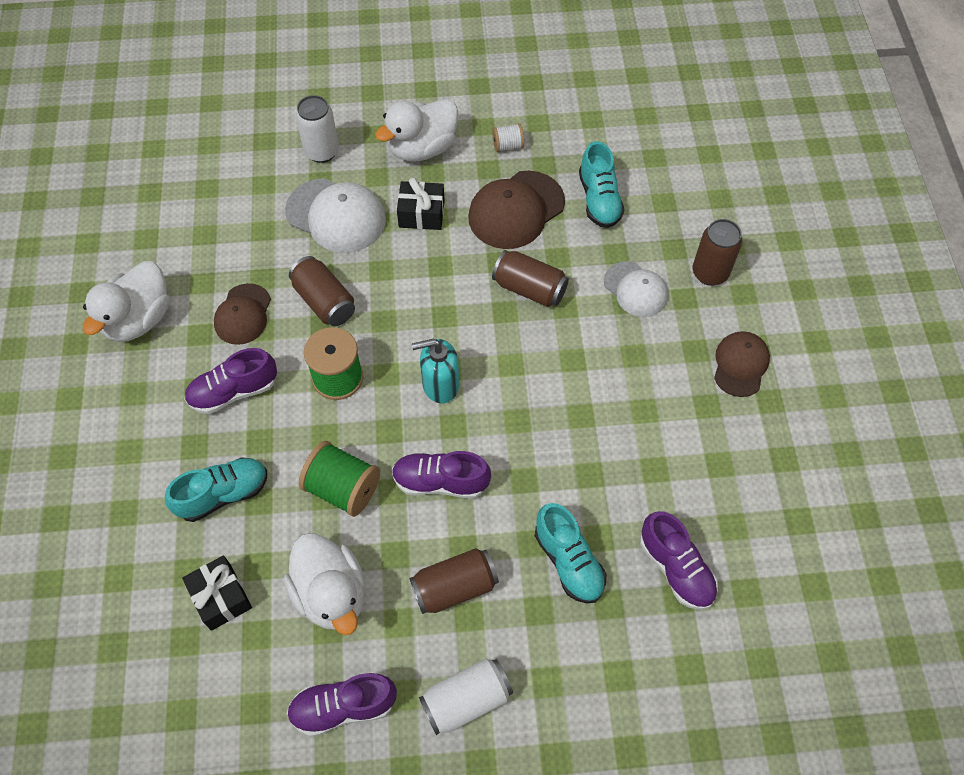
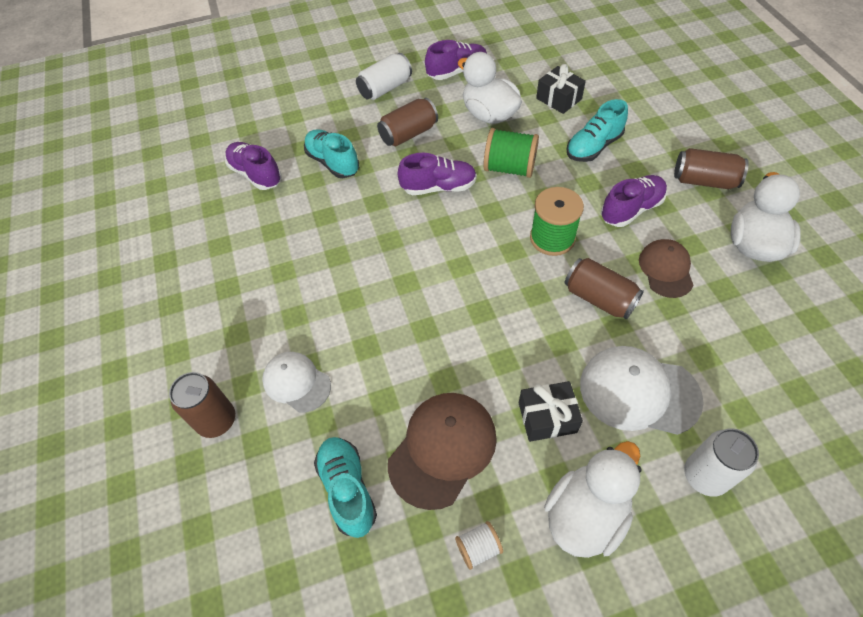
camera: 170 degrees right, 5 degrees down
turquoise soap dispenser [412,339,459,403] -> none
brown can [492,250,569,307] -> brown can moved to [674,148,749,189]
brown cap [714,331,770,397] -> none

